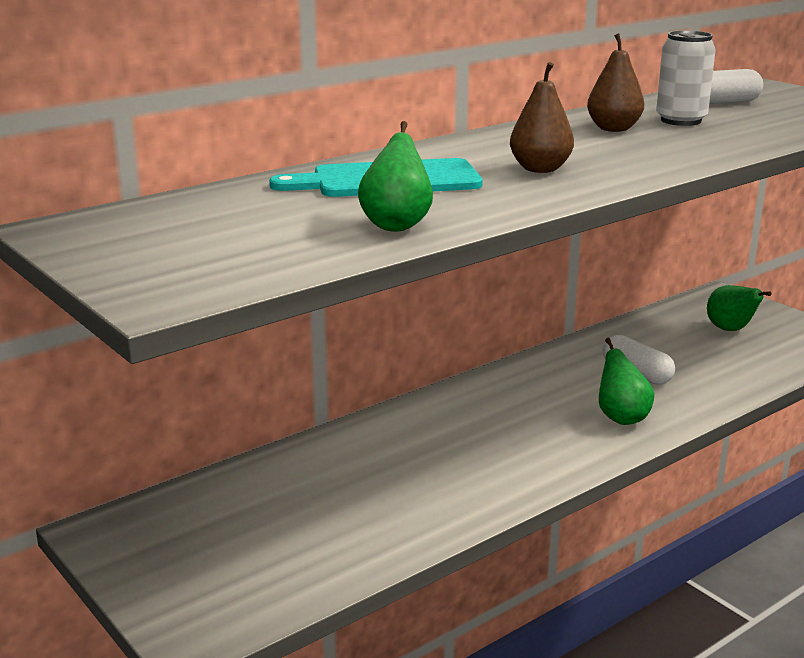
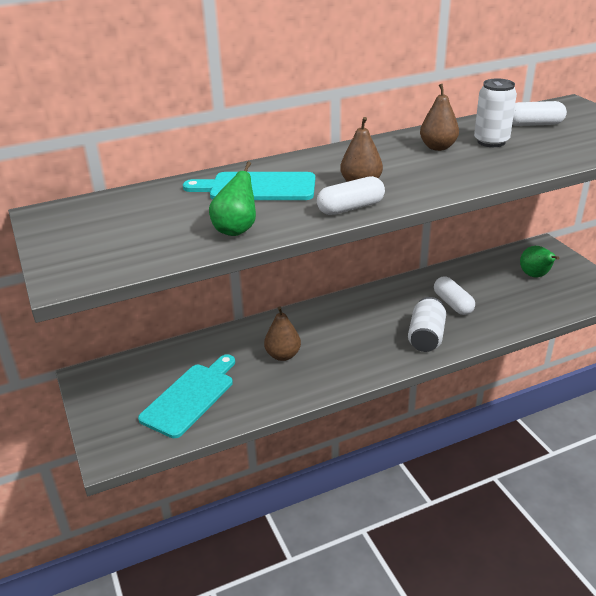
camera: 15 degrees right, 10 degrees up
green pear [599,338,654,425] -> white can [408,297,446,352]
none -> turquoise cutting board [138,354,235,438]
none -> brown pear [264,306,301,361]
none -> white capsule [317,176,385,215]

